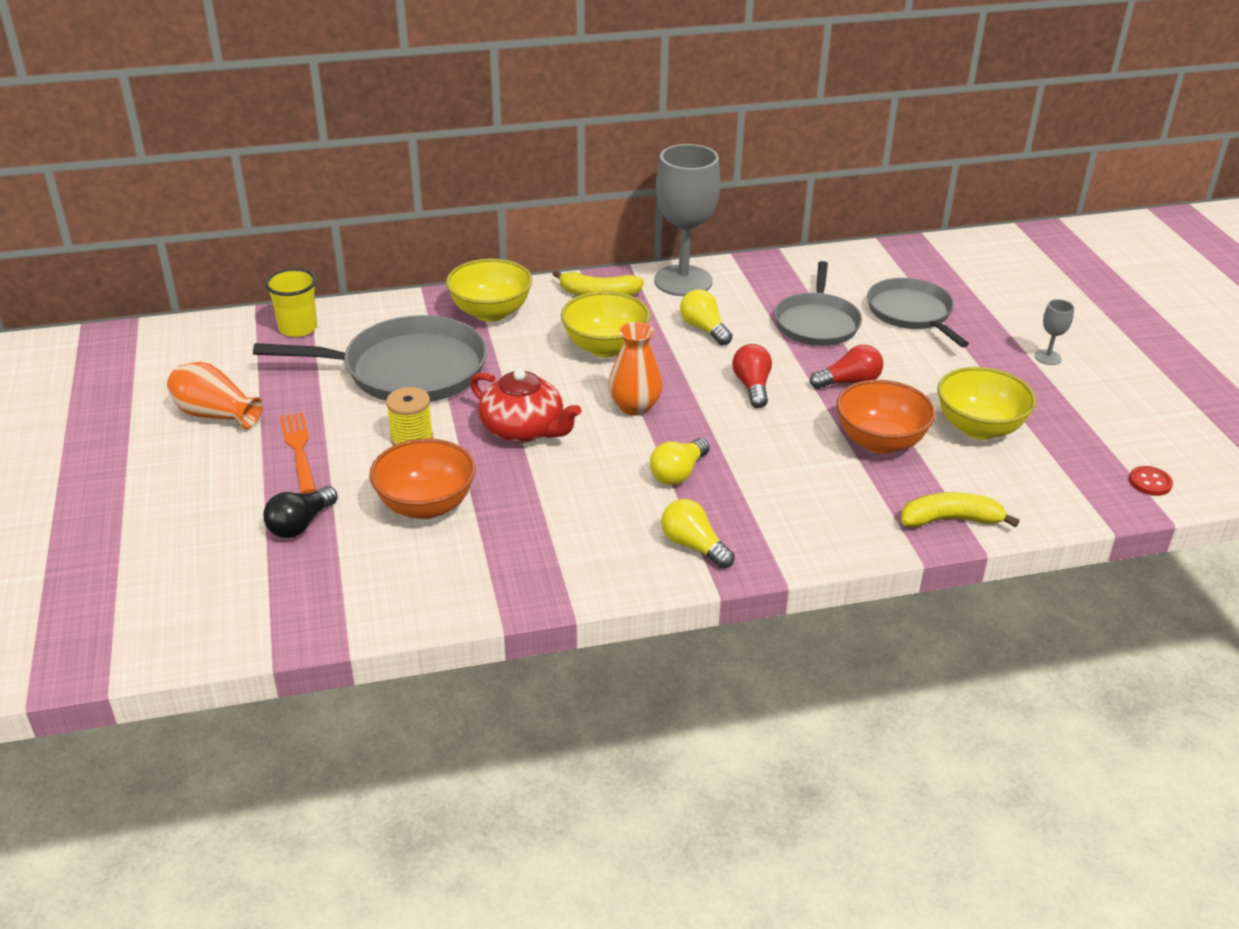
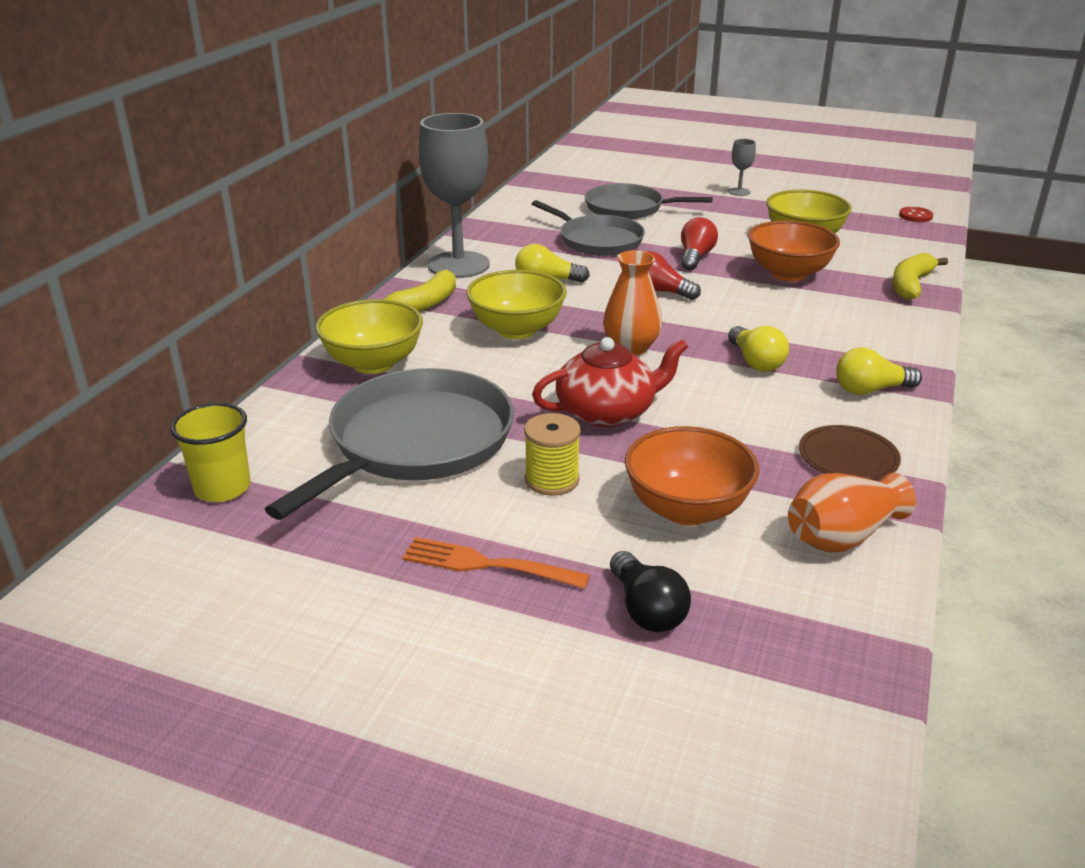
camera: 55 degrees left, 5 degrees down
orange vase [167,362,263,429] -> orange vase moved to [788,473,916,552]
none -> brown plate [799,425,901,480]

